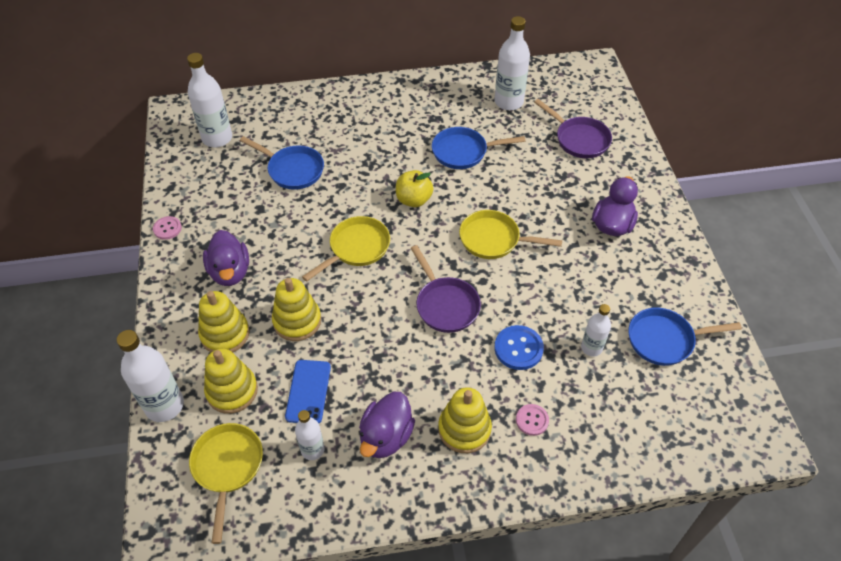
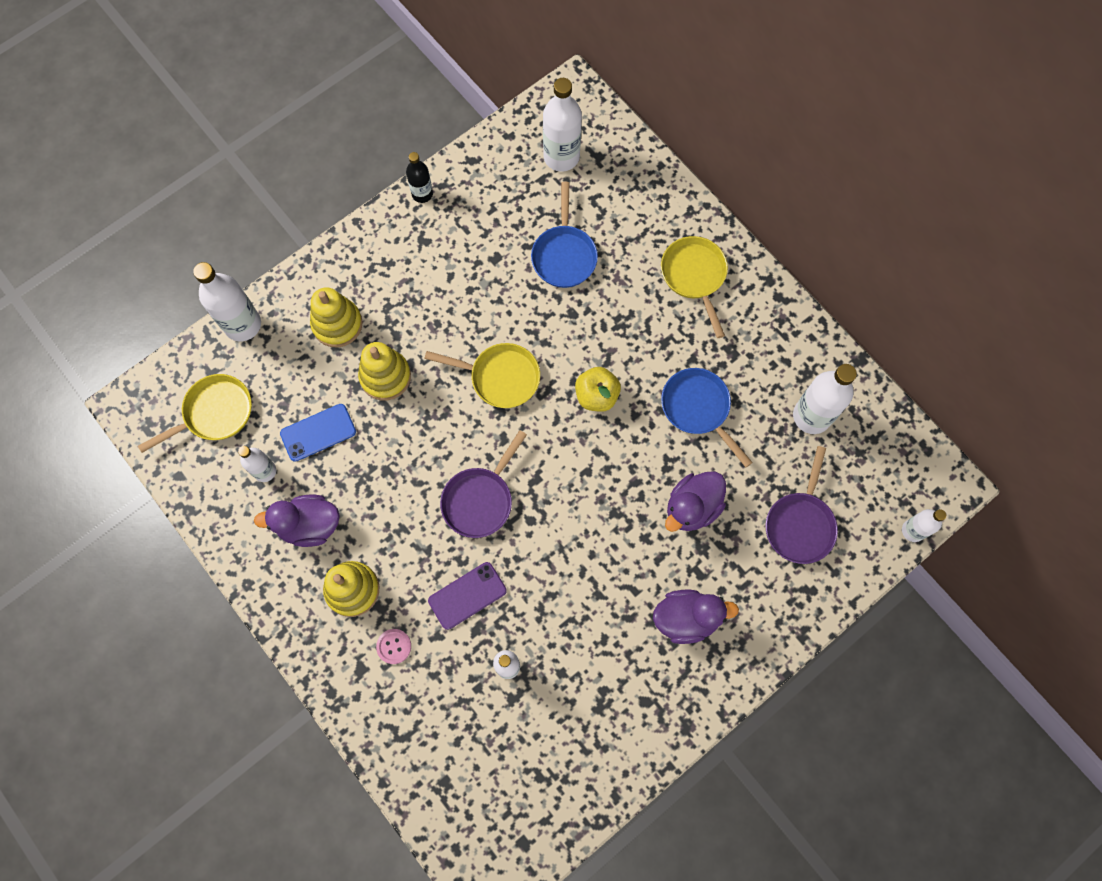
camera: 60 degrees right, 20 degrees up
pink button [153,216,182,240] -> black bottle [406,152,433,203]
purple duck [203,230,249,286] -> purple duck moved to [665,471,726,532]
yellow stacking toy [204,349,258,414] -> none
yellow pan [459,210,562,259] -> yellow pan moved to [661,236,728,338]
blue button [494,325,544,370] -> purple phone [428,562,507,630]
blue pan [629,308,742,366] -> none
none -> white bottle [902,509,946,542]

